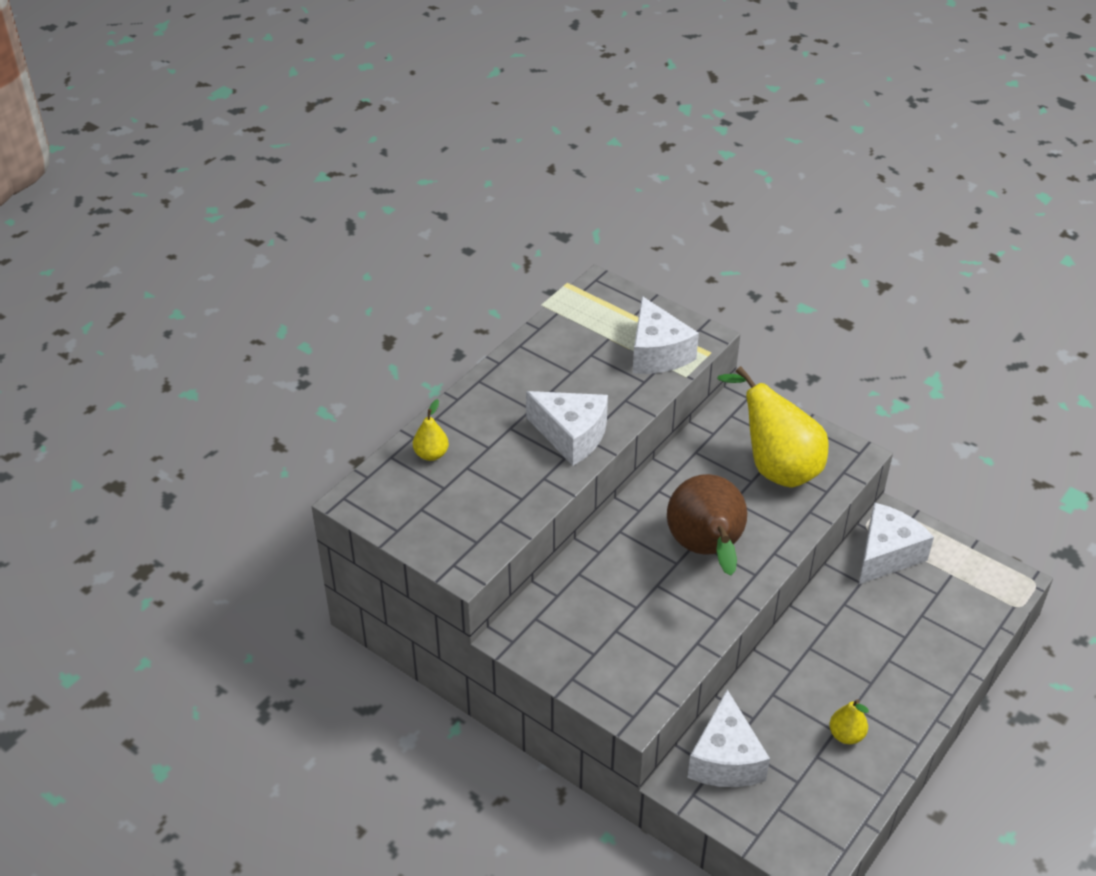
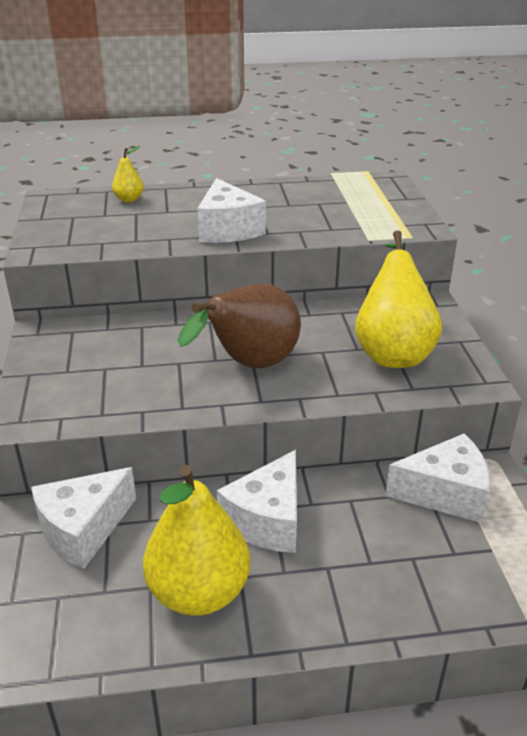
camera: 45 degrees right, 10 degrees down
white cheese [633,296,699,374] -> white cheese moved to [217,450,297,553]
yellow pear [829,699,869,744] -> yellow pear [143,465,250,616], size x2.22

